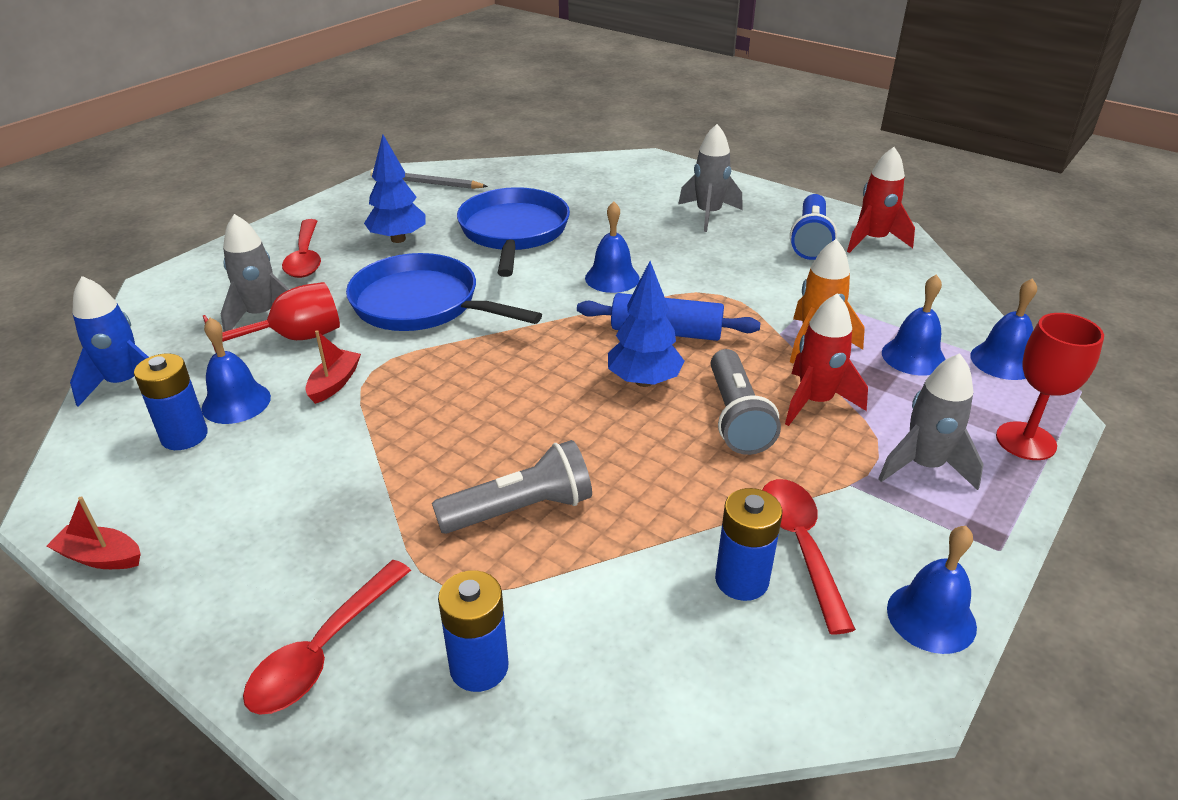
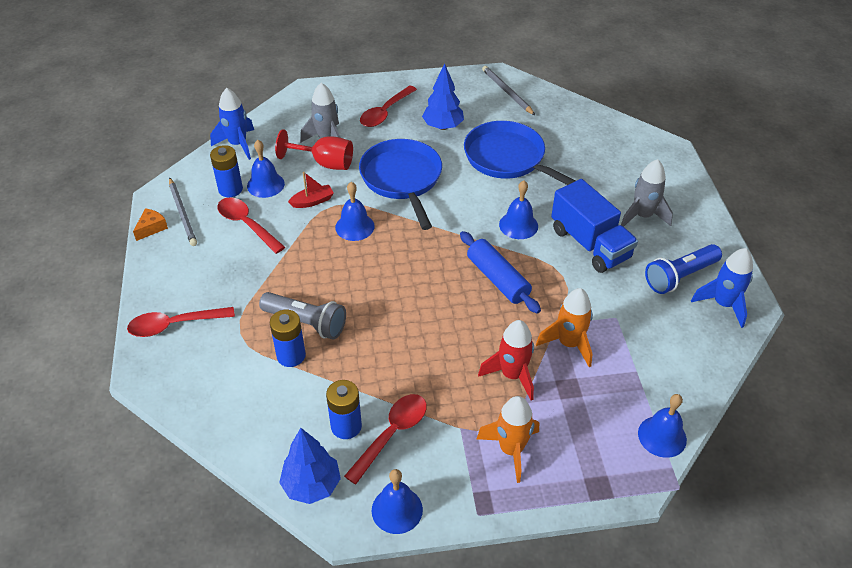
camera: 45 degrees right, 10 degrees up
red boat [47,496,141,569] -> orange cheese [133,208,168,241]
blue battery [438,570,508,692] -> blue battery moved to [270,310,306,367]
blue pan [457,187,570,277] -> blue pan turned 90 degrees counterclockwise [464,121,576,185]
blue tree [608,261,685,387] -> blue tree moved to [279,428,341,504]
grey flashlight [711,349,781,455] -> none
red rocket [847,147,915,253] -> blue rocket [691,248,753,328]
grey rocket [878,353,984,490] -> orange rocket [477,396,539,483]
blue bell [882,274,945,376] -> blue bell moved to [335,182,375,241]
red goblet [996,313,1104,460] -> none
none -> grey pencil [169,177,197,246]
none -> red spoon [217,197,285,254]
none -> blue truck [551,179,638,273]

